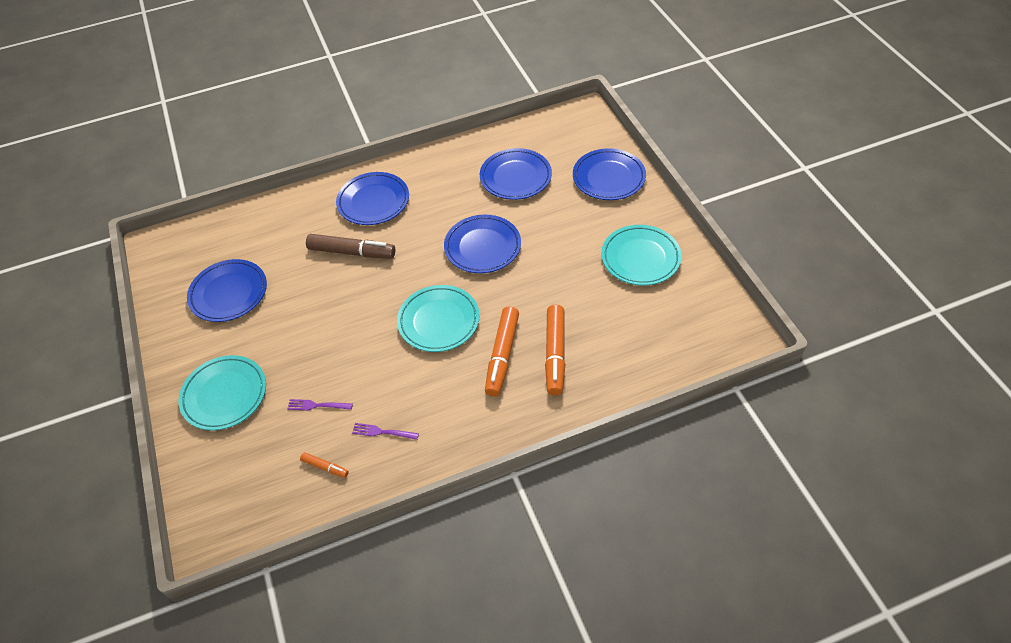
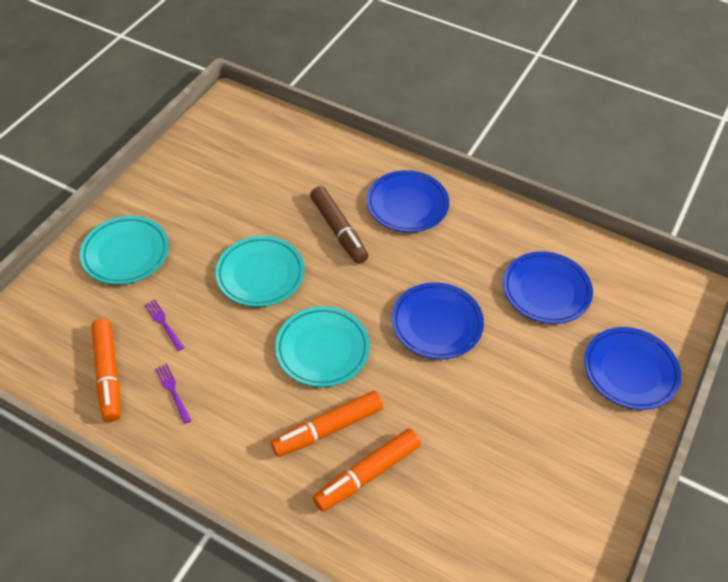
camera: 45 degrees right, 0 degrees up
blue plate [187,259,267,322] -> none
orange marker [300,452,349,478] -> orange marker [91,318,120,422], size x2.08
turquoise plate [601,225,682,286] -> turquoise plate moved to [215,236,305,307]

